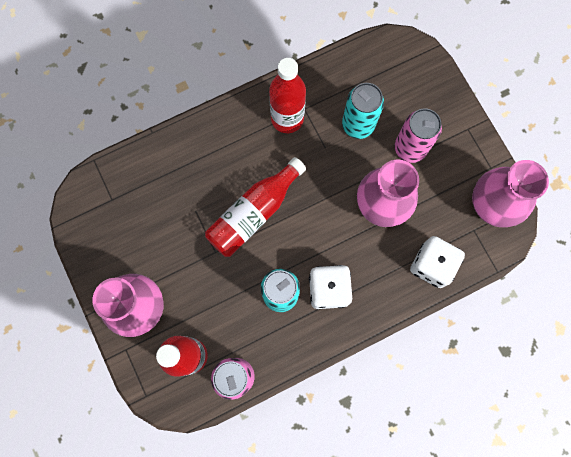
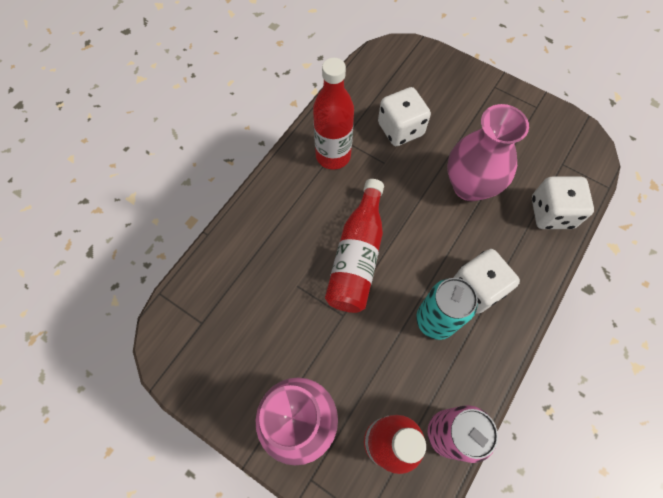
camera: 30 degrees left, 10 degrees down
turquoise can [342,83,384,139] -> white dice [378,87,431,146]
pink can [395,108,442,163] -> none
pink vase [472,160,549,227] -> none

